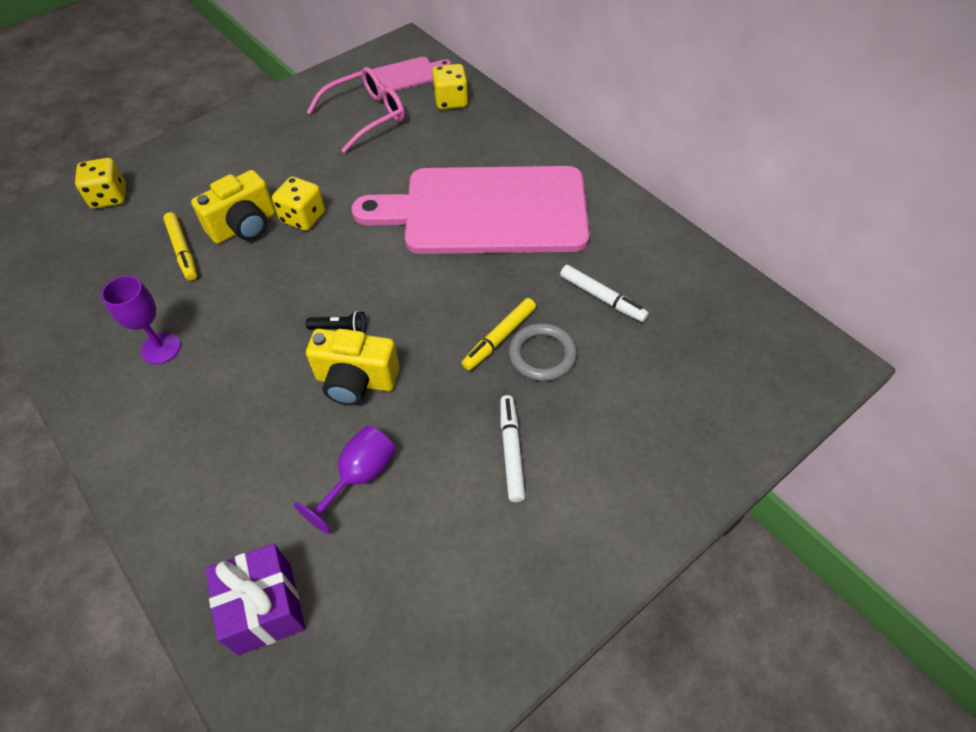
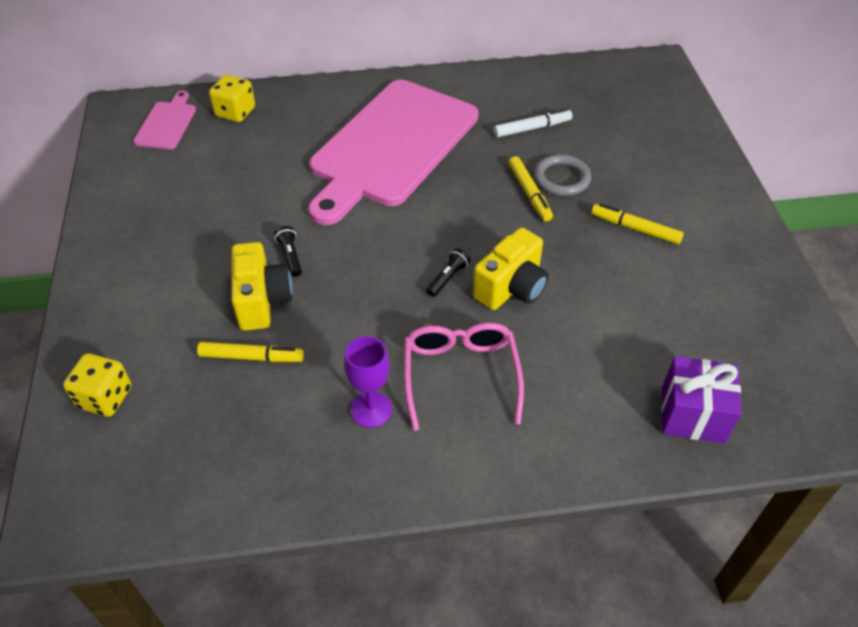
camera: 60 degrees left, 5 degrees down
yellow dice [272,177,325,231] -> black flashlight [274,226,302,277]
purple goblet [293,425,396,534] -> none
pink glasses [307,67,405,153] -> pink glasses moved to [404,323,524,431]
white marker [500,395,525,502] -> yellow marker [591,203,684,244]

